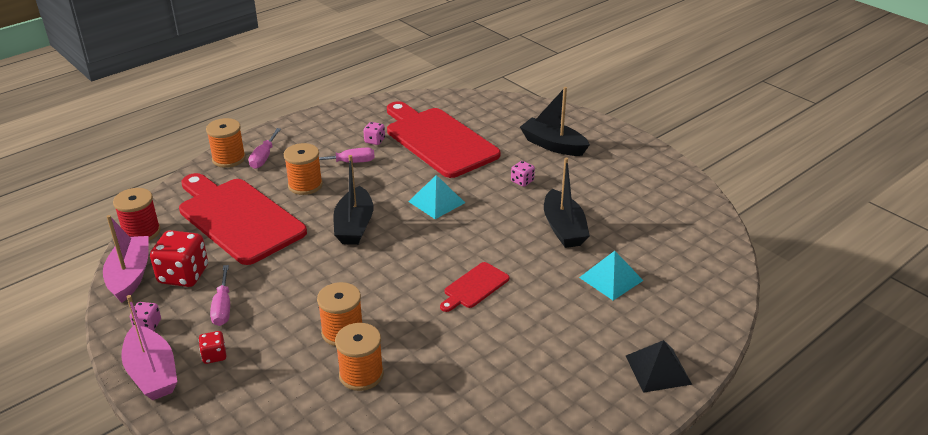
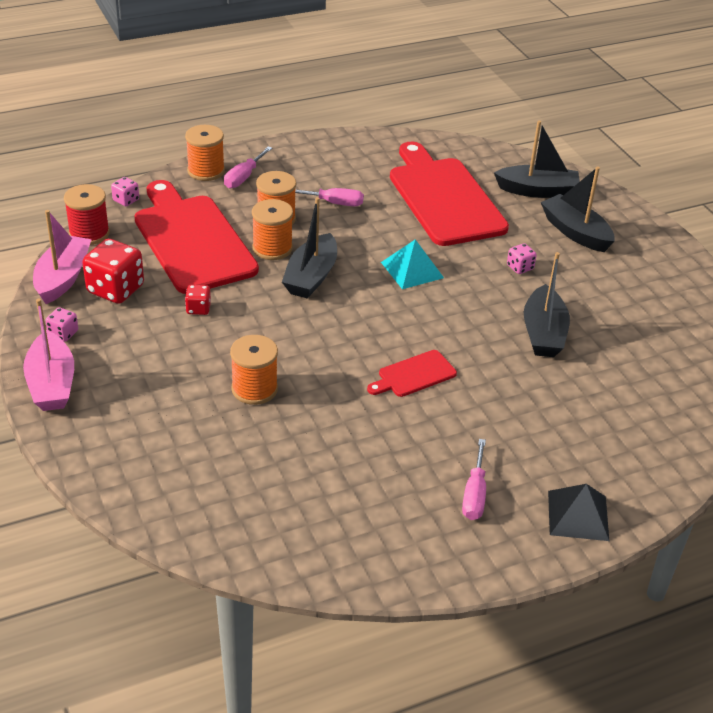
camera: 15 degrees right, 5 degrees up
red dice [199,331,226,364] -> red dice moved to [185,285,211,315]
pink screwdriver [210,265,230,326] -> pink screwdriver moved to [462,439,486,520]
orange spool [335,323,384,391] -> orange spool moved to [252,199,293,260]
pink dice [363,122,385,145] -> pink dice moved to [111,177,139,206]
turquoise pyramid [579,251,644,300] -> none
none -> black boat [494,120,580,198]

